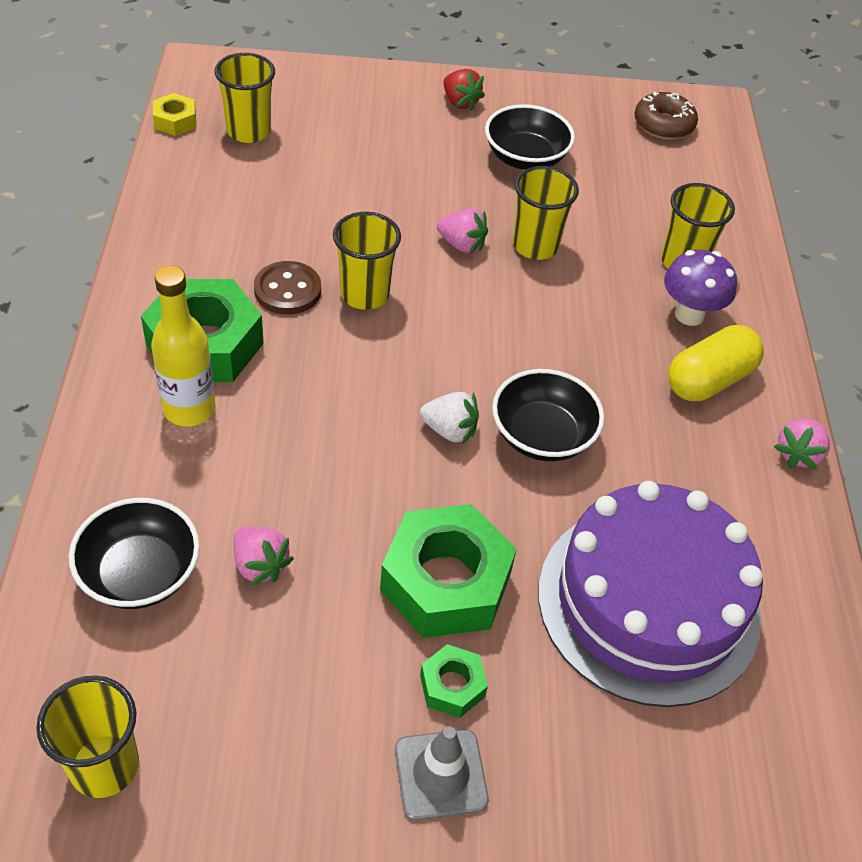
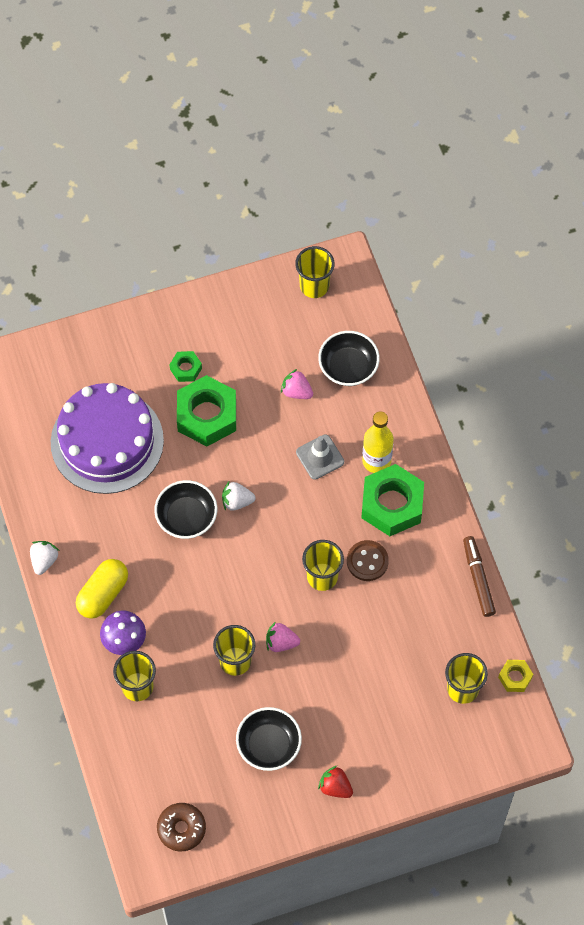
camera: 165 degrees right, 15 degrees up
grey traffic cone [395,726,489,821] -> grey traffic cone moved to [296,435,344,480]
pink strawberry [774,419,830,470] -> white strawberry [30,541,59,575]
none -> brown marker [463,536,496,617]

